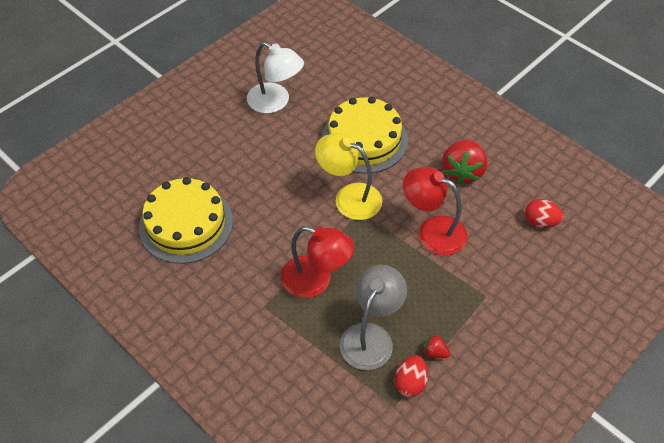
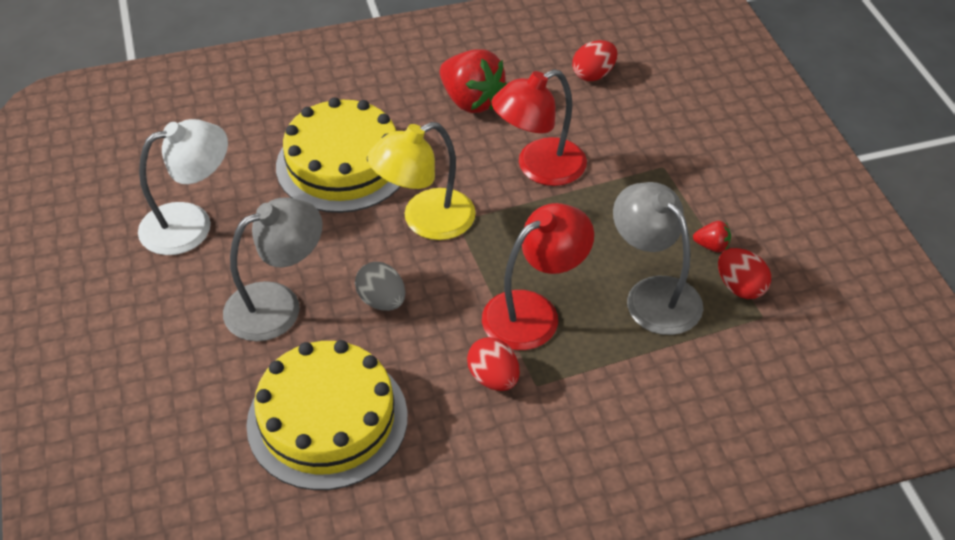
camera: 60 degrees left, 5 degrees down
red strawberry [423,335,450,358] -> red strawberry turned 135 degrees counterclockwise [693,221,731,252]
none -> grey lamp [223,198,323,341]
none -> grey egg [355,262,406,311]
none -> red egg [467,337,520,391]

